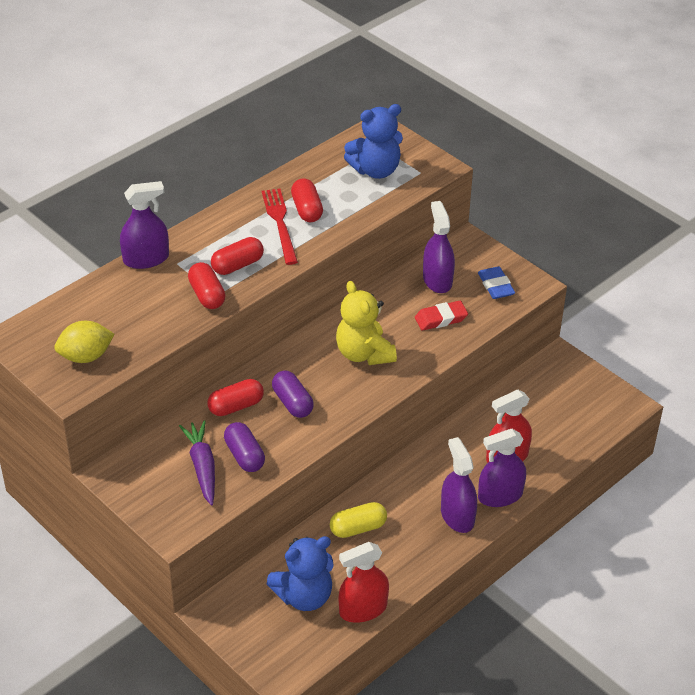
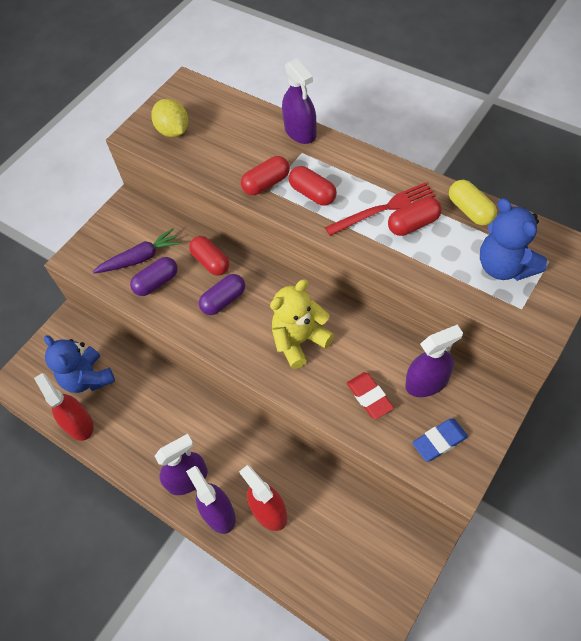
camera: 85 degrees right, 15 degrees up
yellow capsule [330,502,387,538] -> yellow capsule moved to [449,180,497,226]

